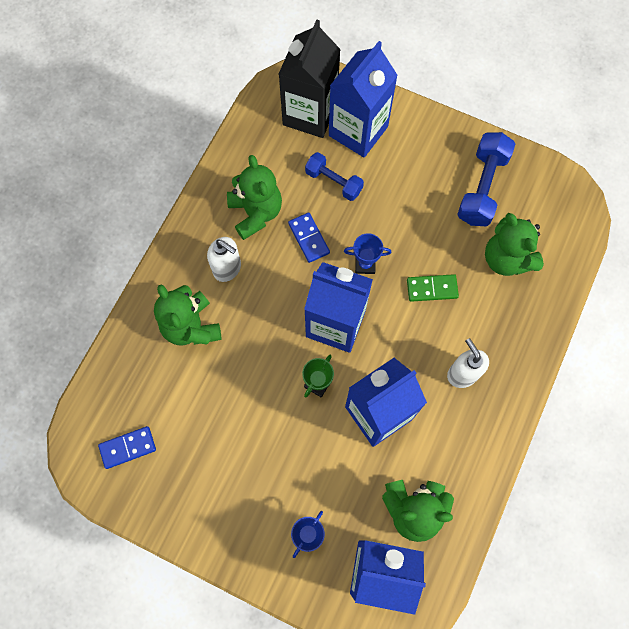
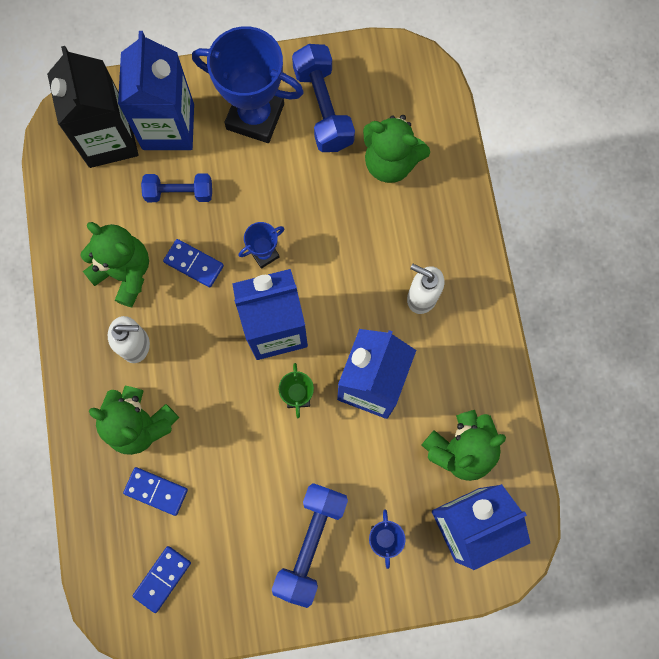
camera: 35 degrees left, 5 degrees up
green domino [407,274,459,302] -> none
none -> blue domino [123,467,188,516]
none -> blue trophy [192,26,304,143]
none -> blue dumbbell [272,483,348,608]

